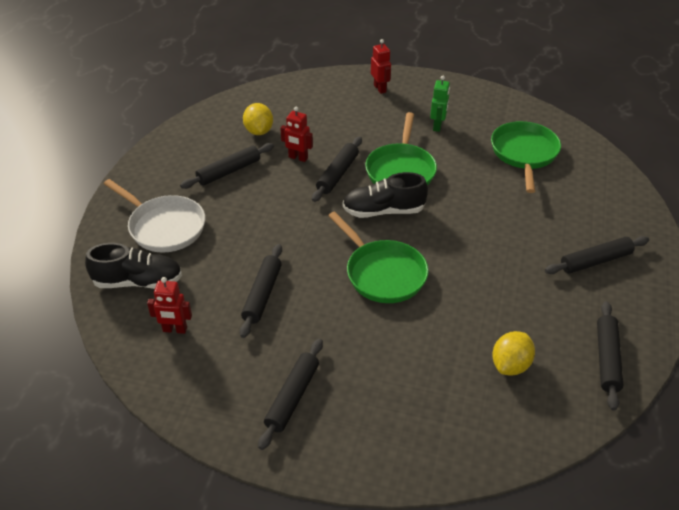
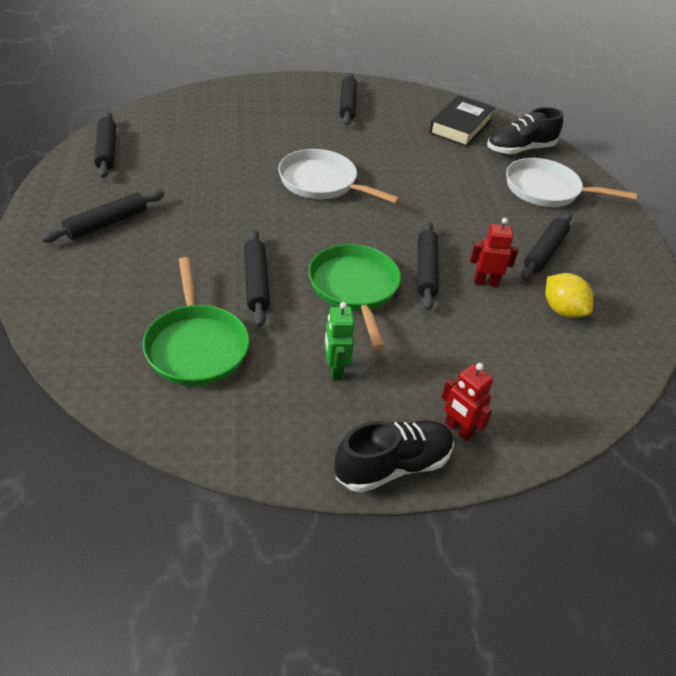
camera: 155 degrees right, 0 degrees up
red robot [147,277,192,334] -> black book [429,95,494,147]
black rolling pin [240,244,282,338] -> black rolling pin moved to [244,229,270,327]
green pan [328,211,429,303] -> white pan [278,149,400,204]
black shoe [343,172,428,218] -> black shoe moved to [335,420,454,493]
yellow lemon [492,331,535,375] -> none

